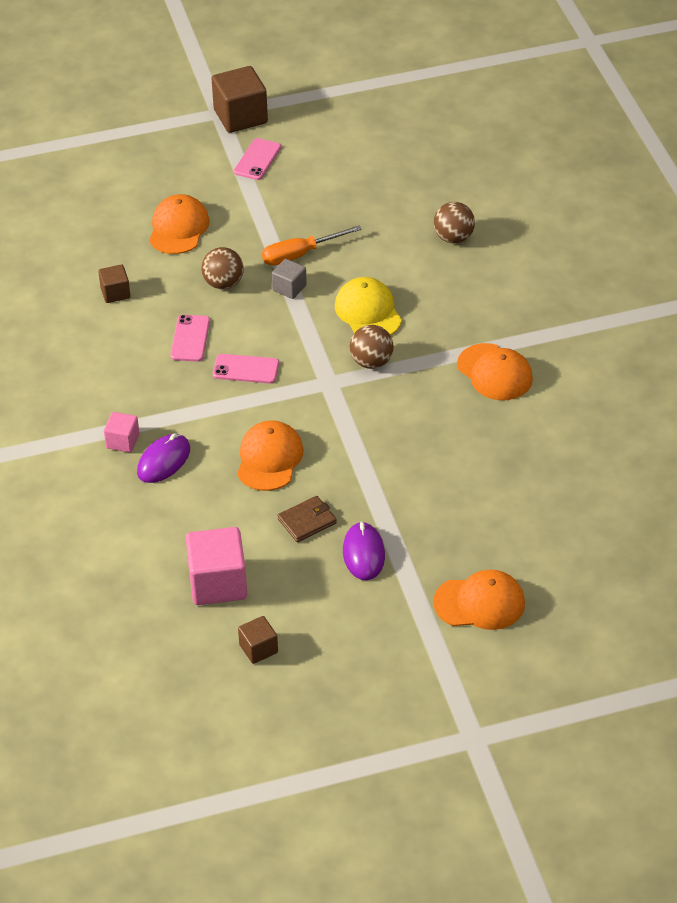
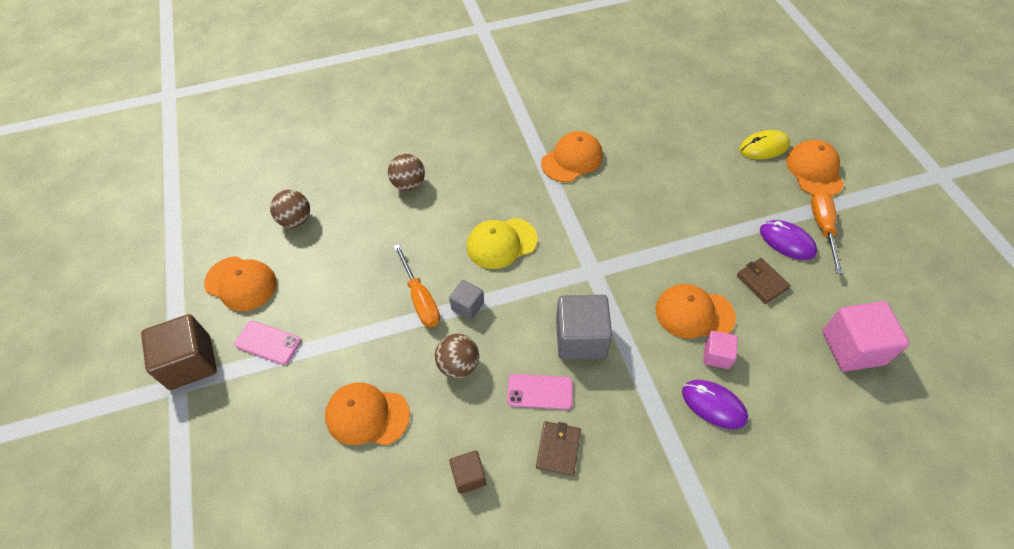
camera: 90 degrees left, 10 degrees up
pink cube [104,412,140,452] -> pink cube moved to [703,331,738,369]
pink phone [213,354,279,383] -> grey cube [556,295,612,359]
brown cube [238,616,278,664] -> none
purple mouse [343,522,385,580] -> purple mouse turned 45 degrees clockwise [760,220,817,260]
brown ball [350,325,394,369] -> brown ball moved to [270,190,310,228]
none -> orange cap [204,256,277,311]
none -> brown wallet [536,421,581,476]
none -> yellow mouse [739,130,790,159]
none -> orange screwdriver [811,190,843,274]

